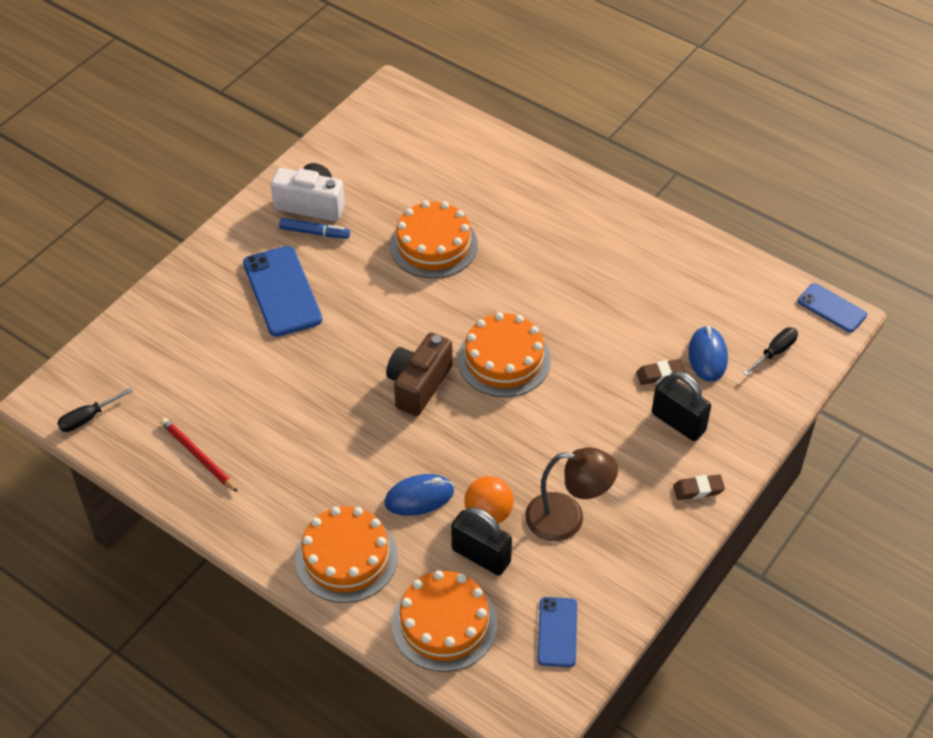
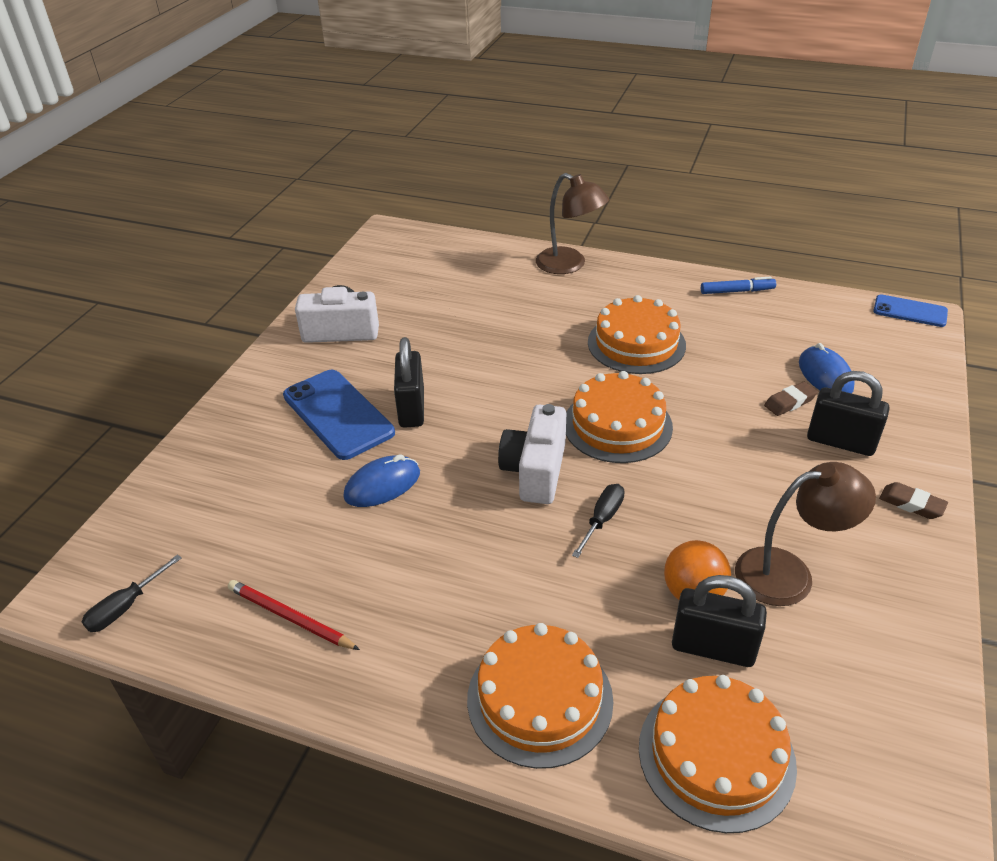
camera: 15 degrees left, 10 degrees down
blue marker [279,218,350,239] -> blue marker moved to [701,277,776,294]
blue mouse [385,474,454,516] -> blue mouse moved to [343,454,420,507]
brown camera [386,332,453,416] -> white camera [498,404,566,504]
orange cake [390,201,478,278] -> orange cake moved to [588,295,686,374]
blue phone [538,597,577,667] -> none
brown eraser [673,474,725,500] -> brown eraser turned 60 degrees clockwise [879,482,948,519]
black screwdriver [743,327,798,376] -> black screwdriver moved to [572,484,625,558]
none -> black padlock [394,337,424,428]
none -> brown lamp [536,173,609,274]

